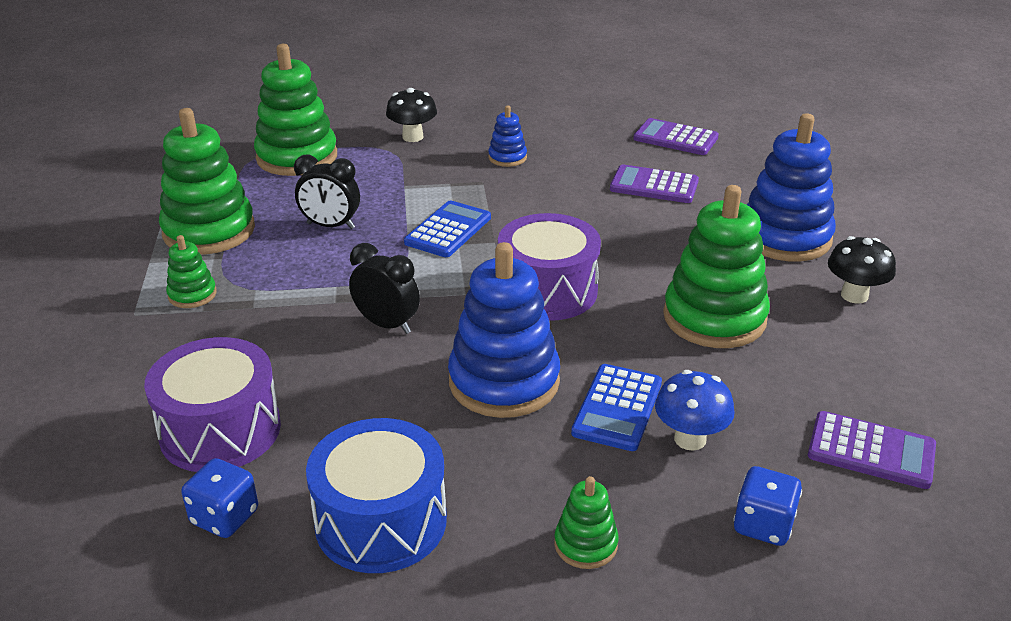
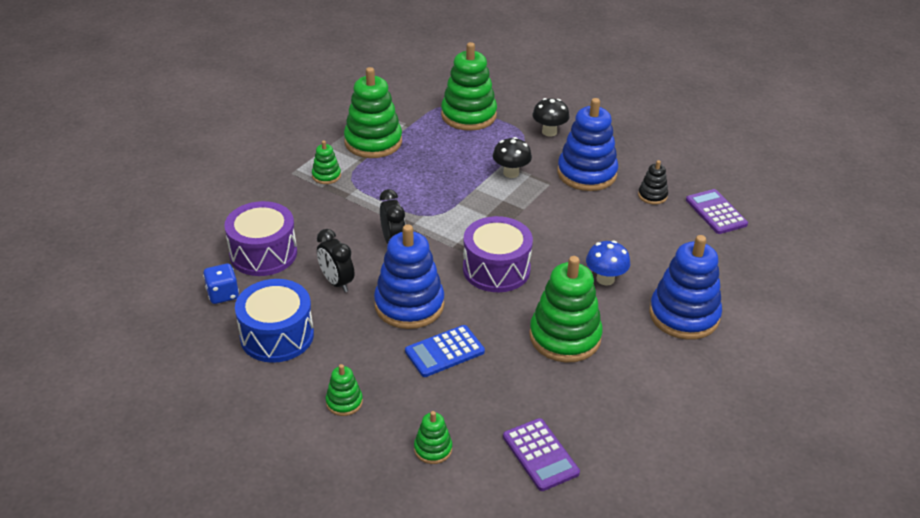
camera: 40 degrees right, 5 degrees up
black clock [294,155,360,229] -> black clock moved to [317,229,354,292]
blue calculator [404,201,491,257] -> none
blue stacking toy [488,105,527,167] -> blue stacking toy [557,98,618,191], size x2.09
purple calculator [610,164,699,203] -> none
blue mushroom [655,370,735,451] -> blue mushroom moved to [586,240,630,286]
blue dice [733,466,802,546] -> green stacking toy [414,411,452,464]
black mushroom [828,236,896,304] -> black mushroom moved to [493,137,532,178]
none -> black stacking toy [638,160,668,205]

